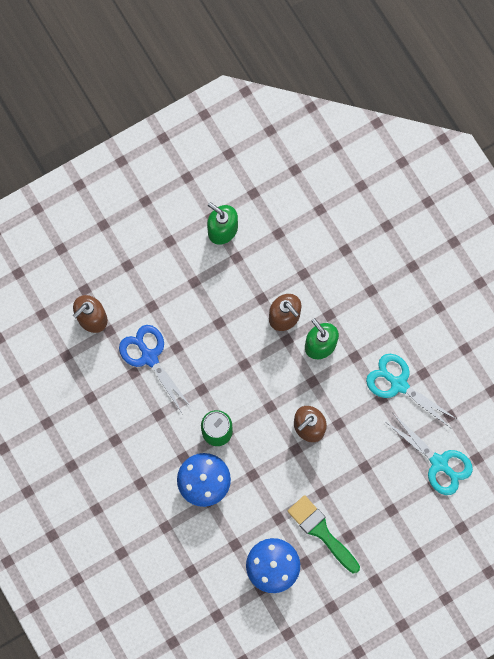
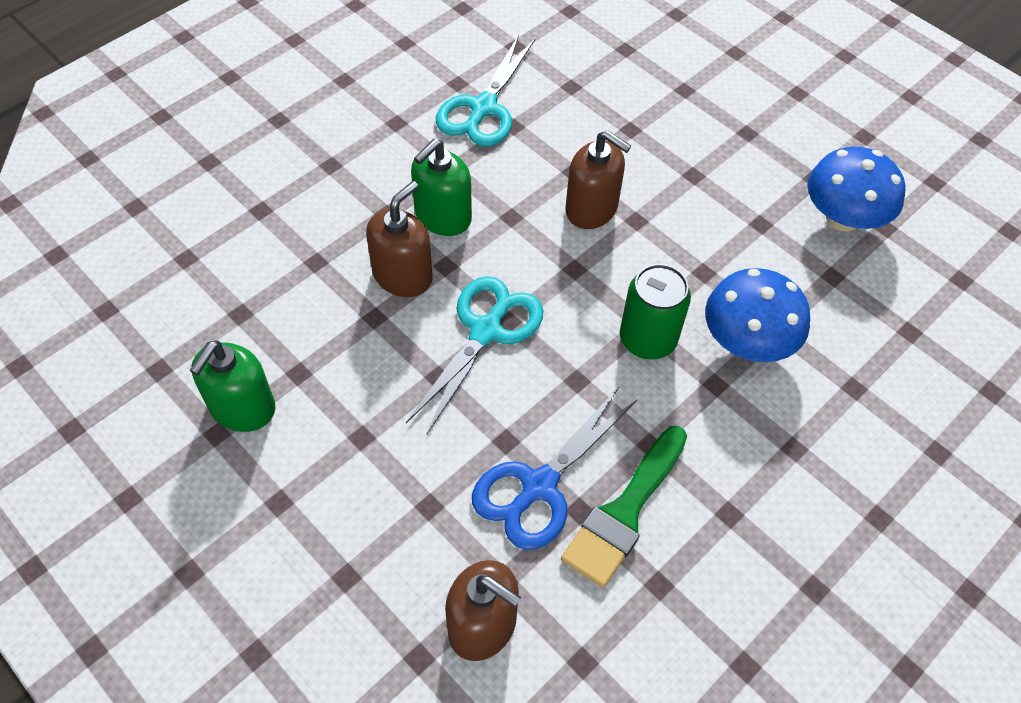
camera: 105 degrees left, 20 degrees down
green brush [288,495,360,573] -> green brush moved to [561,426,687,588]
turquoise scissors [386,413,473,495] -> turquoise scissors moved to [406,276,543,435]

